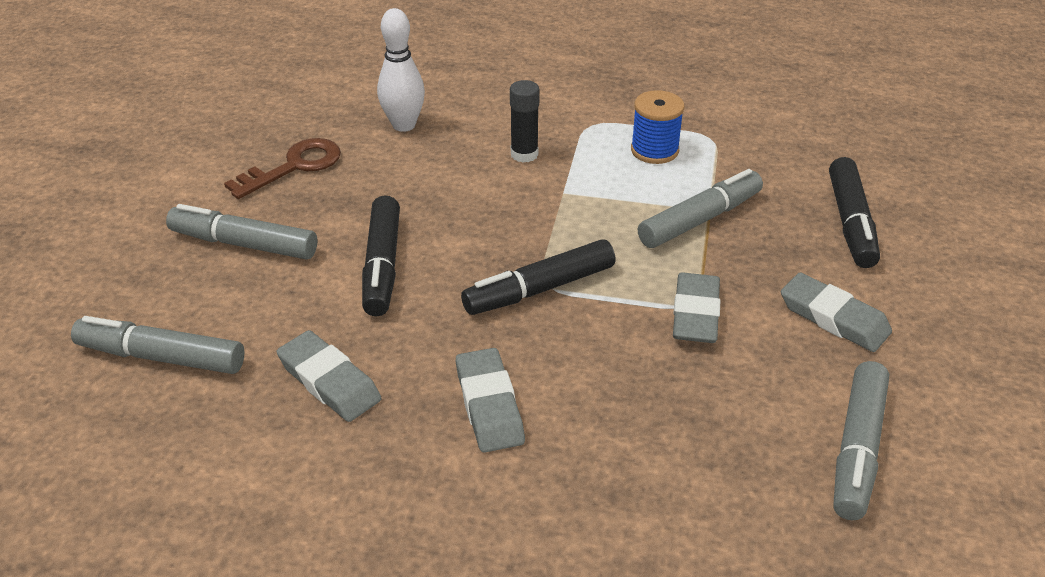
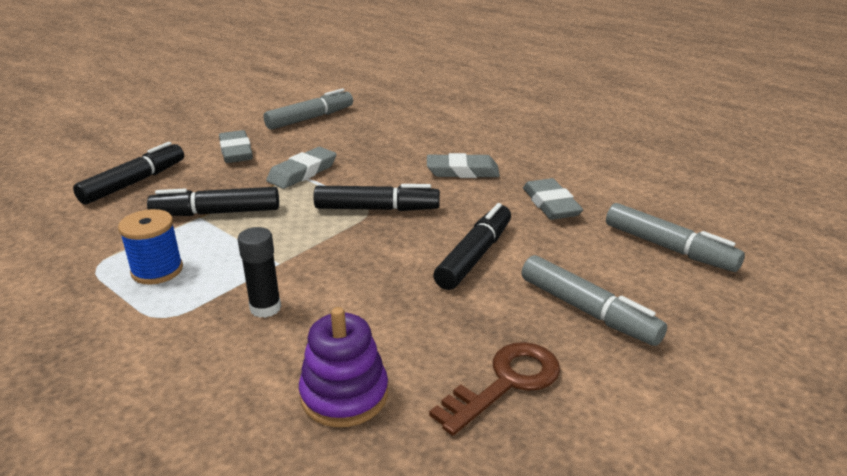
camera: 150 degrees left, 10 degrees down
brown key [224,138,341,199] -> brown key turned 150 degrees clockwise [429,342,560,436]
white bowling pin [377,8,425,132] -> purple stacking toy [299,307,388,427]
grey eraser [456,348,525,453] -> grey eraser turned 75 degrees clockwise [427,153,500,178]
grey marker [638,169,763,248] -> black marker [147,187,279,216]

